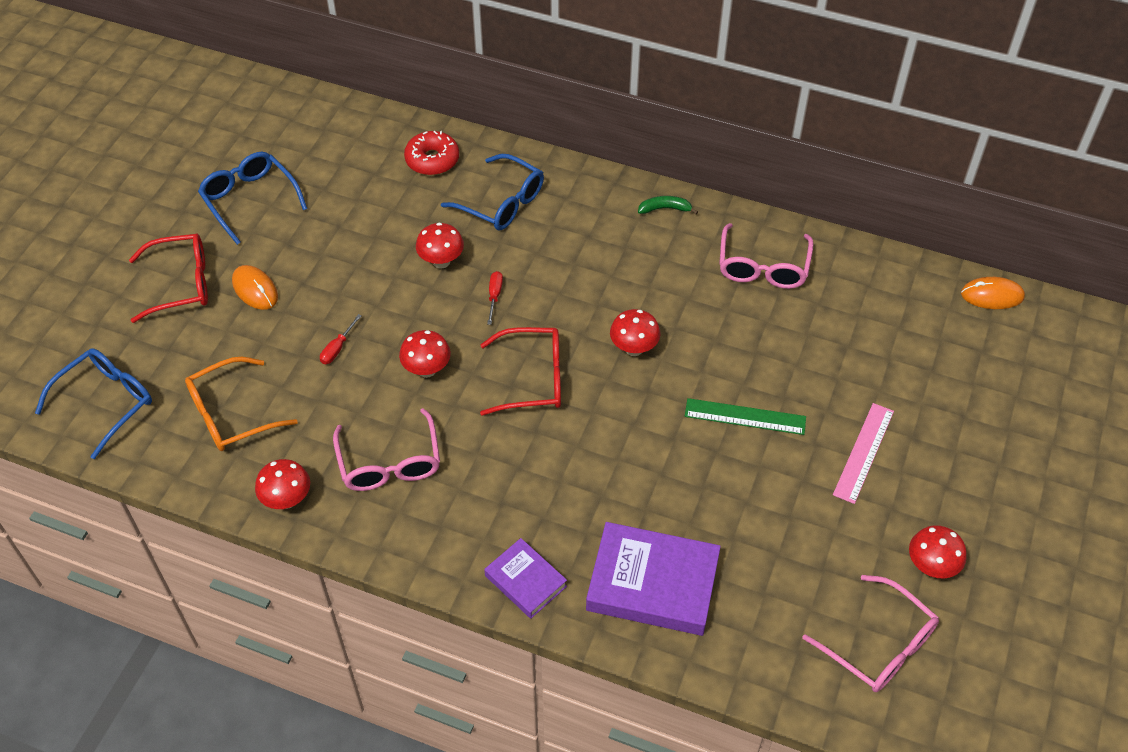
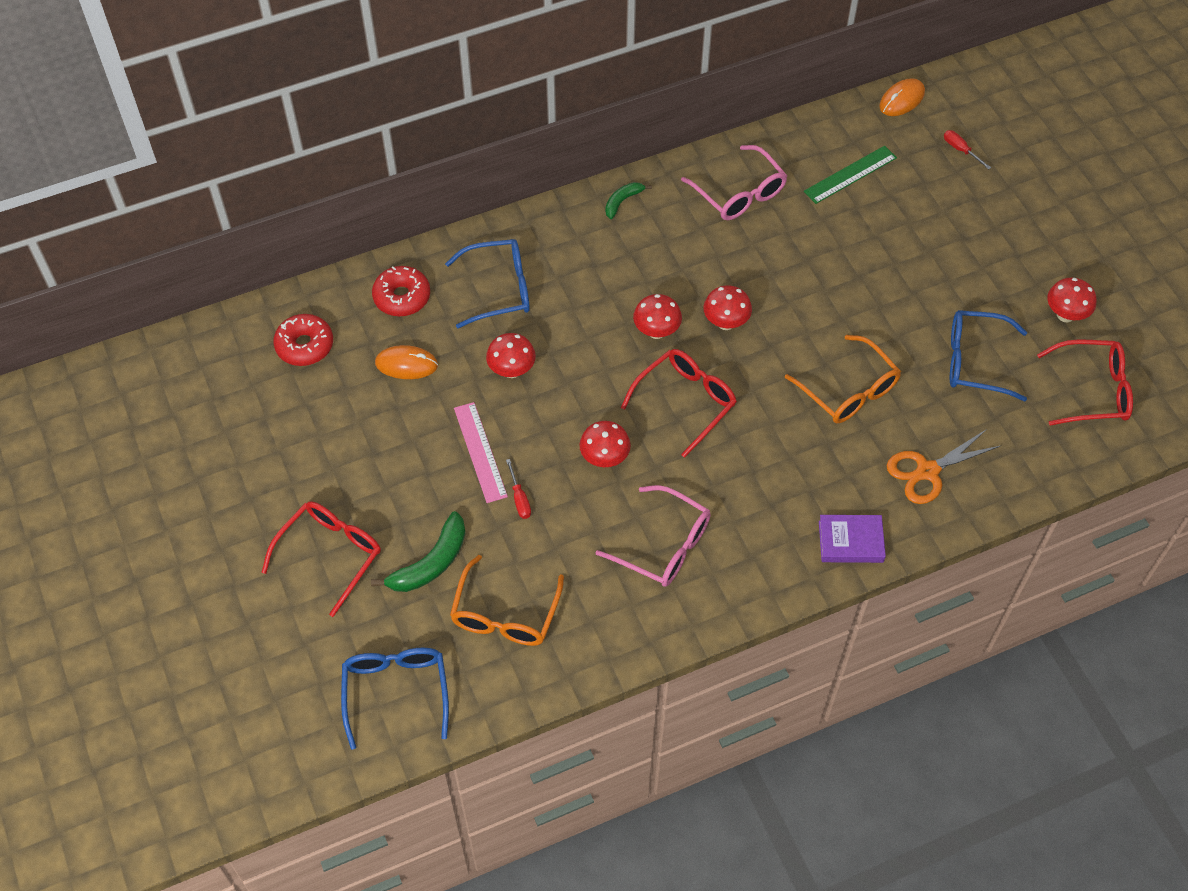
camera: 45 degrees left, 5 degrees up
blue glasses [198,152,307,245] -> blue glasses moved to [950,310,1027,401]
orange mouse [232,265,278,310] -> orange mouse moved to [375,345,438,379]
red mushroom [255,459,310,509] -> red mushroom moved to [633,294,682,339]
red screwdriver [487,271,503,325] -> red screwdriver moved to [944,130,991,170]
purple book [586,522,721,636] -> orange scissors [886,429,1000,504]
green ruler [685,398,806,435] -> green ruler moved to [804,146,897,204]
pink glasses [803,575,939,692] -> red glasses [1037,339,1133,425]
pink ruler [833,403,894,504] -> pink ruler moved to [454,402,508,503]
none -> red donut [273,314,333,366]
none -> green banana [371,511,465,592]
none -> orange glasses [785,335,901,423]

